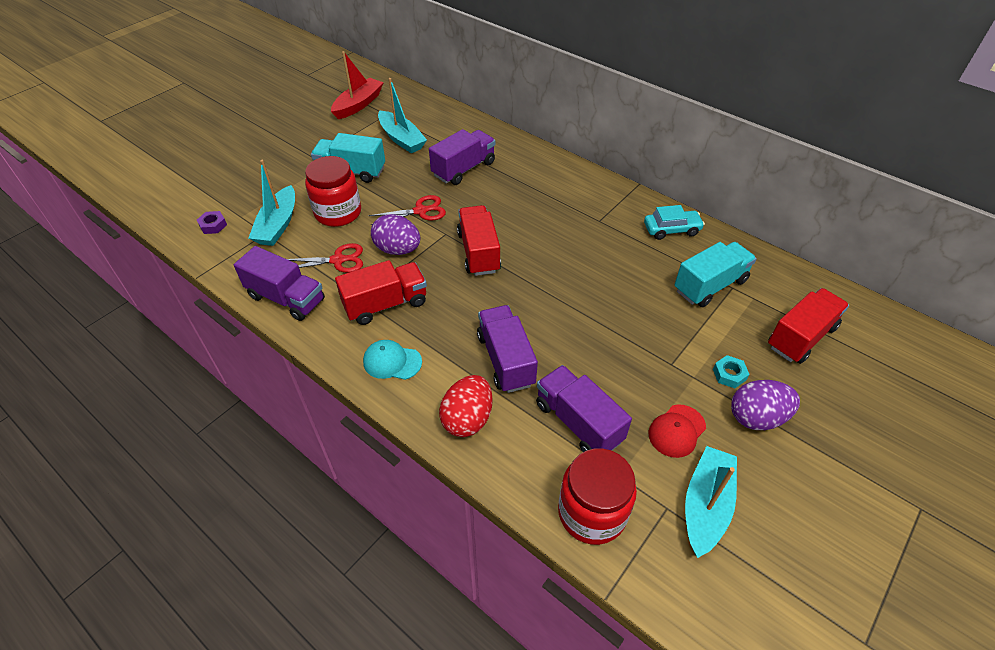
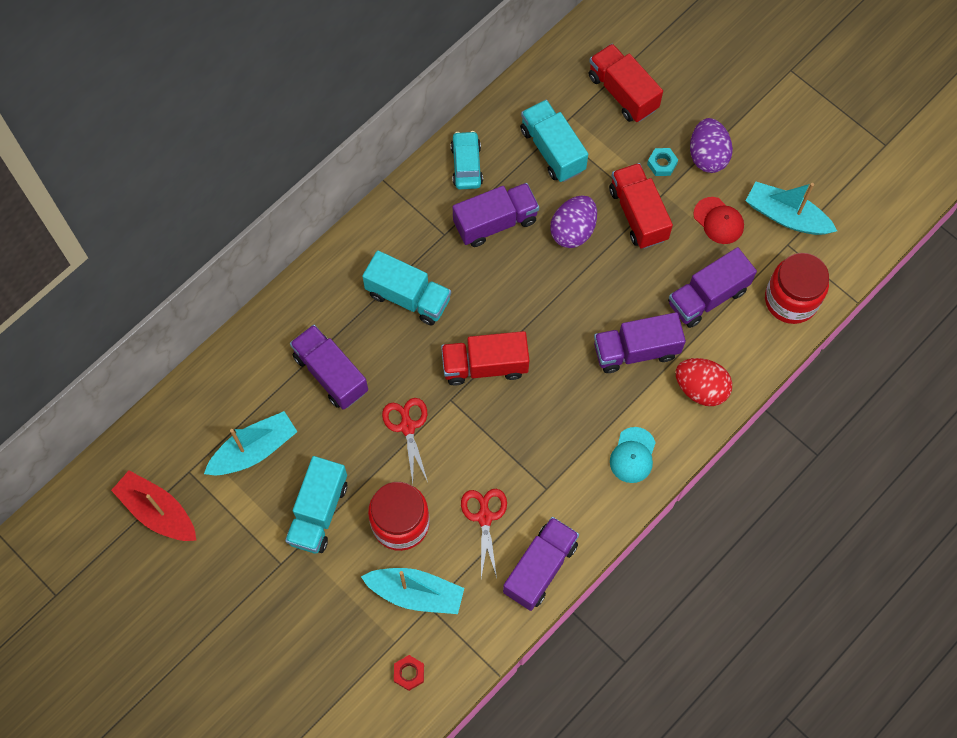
camera: 85 degrees left, 20 degrees up
purple nut [197,211,227,234] -> red nut [394,655,424,691]
red truck [335,260,427,325] -> red truck moved to [609,163,673,249]
purple egg [371,214,420,255] -> purple egg moved to [550,196,597,248]
none -> turquoise truck [362,250,451,326]
none -> purple truck [452,183,539,247]

